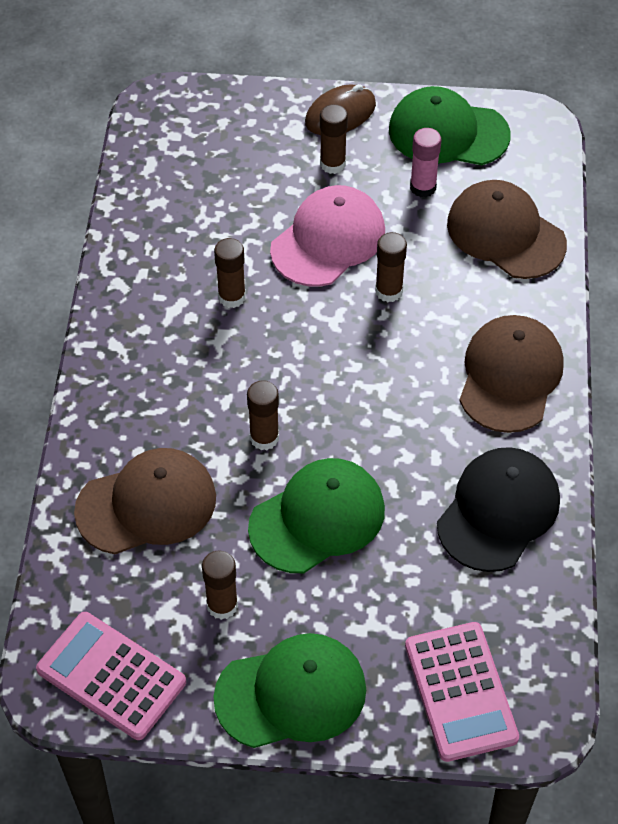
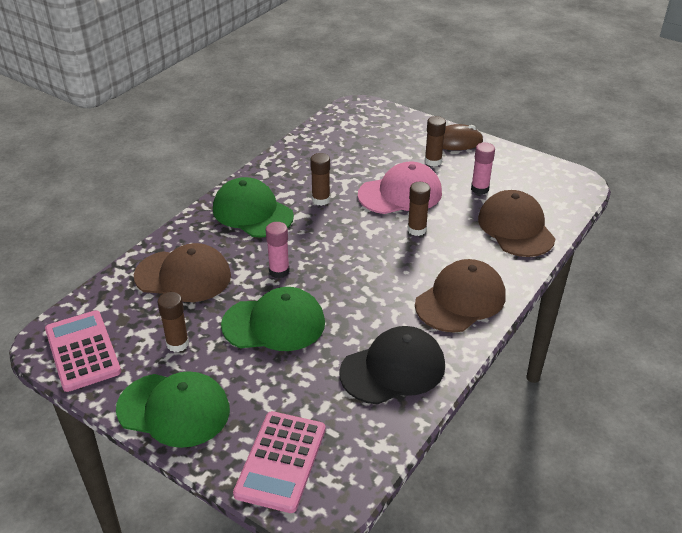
camera: 30 degrees right, 15 degrees down
brown glue stick [247,380,279,450] -> pink glue stick [266,222,290,278]
green cap [389,86,510,165] -> green cap moved to [213,177,294,238]

